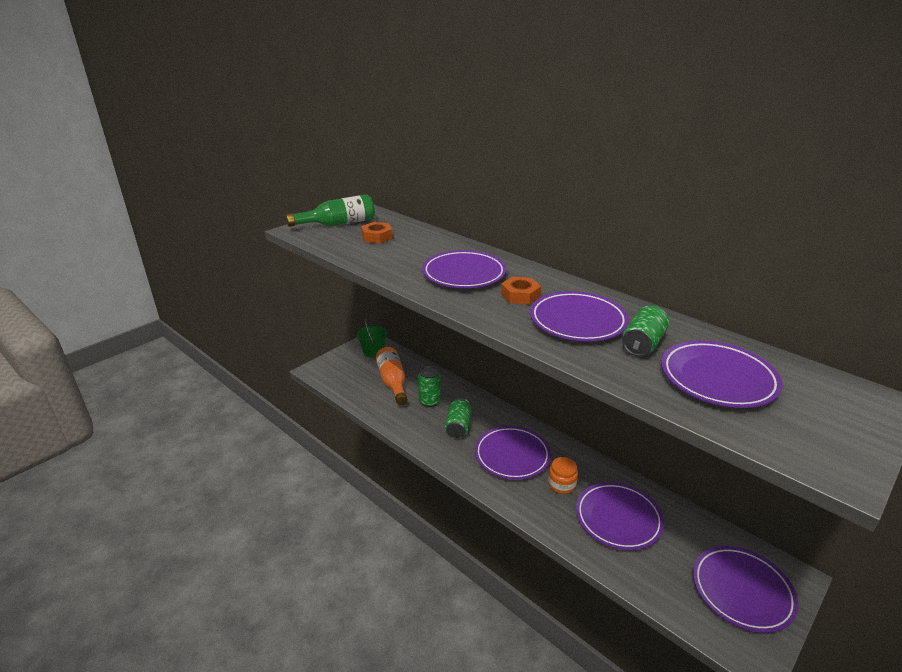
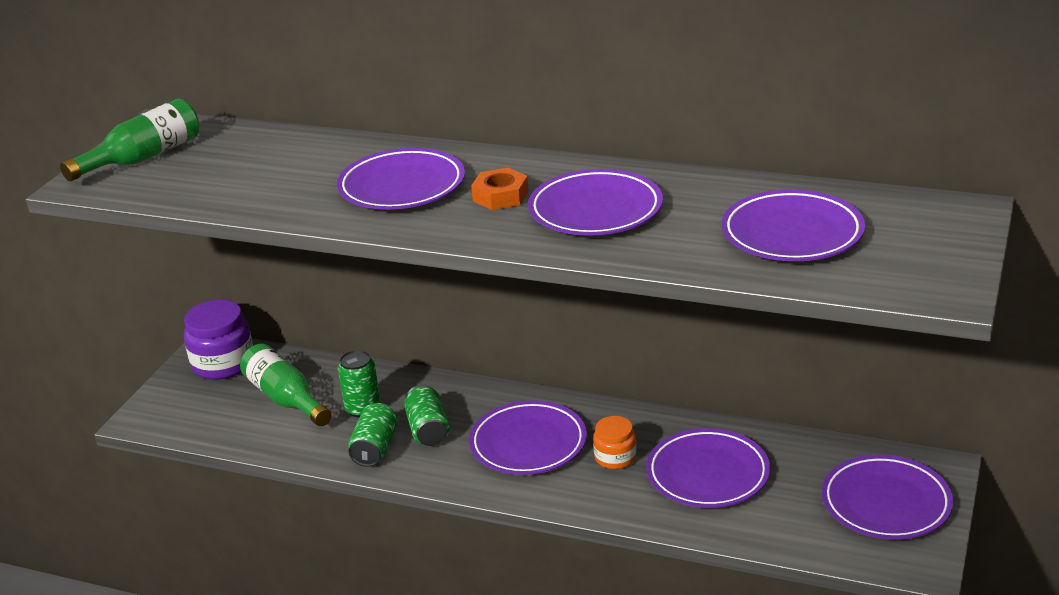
camera: 20 degrees left, 0 degrees up
green bucket [357,319,387,358] -> purple jar [184,300,253,380]
orange nut [361,222,393,243] -> none
orange bottle [376,347,408,405] -> green bottle [240,344,332,426]
green can [622,306,669,356] -> green can moved to [348,403,398,467]

